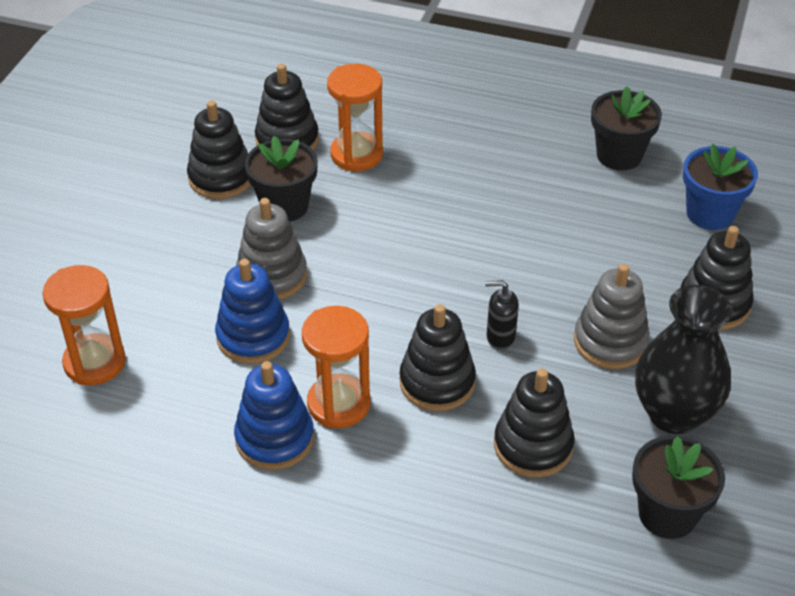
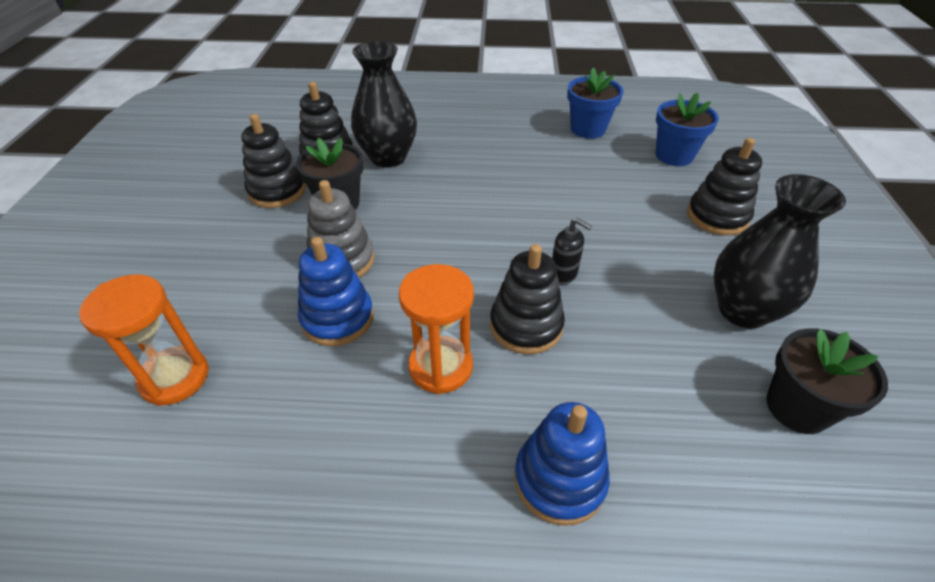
camera: 15 degrees left, 0 degrees up
blue stacking toy [234,361,314,470] -> blue stacking toy moved to [514,402,610,526]
orange hourglass [327,64,383,171] -> black vase [351,41,417,168]
black soap dispenser [485,280,519,350] -> black soap dispenser turned 135 degrees counterclockwise [552,218,592,285]
black stacking toy [494,369,575,478] -> none
grey stacking toy [574,264,650,369] -> none
black flower pot [591,86,662,171] -> blue flower pot [567,68,623,139]

